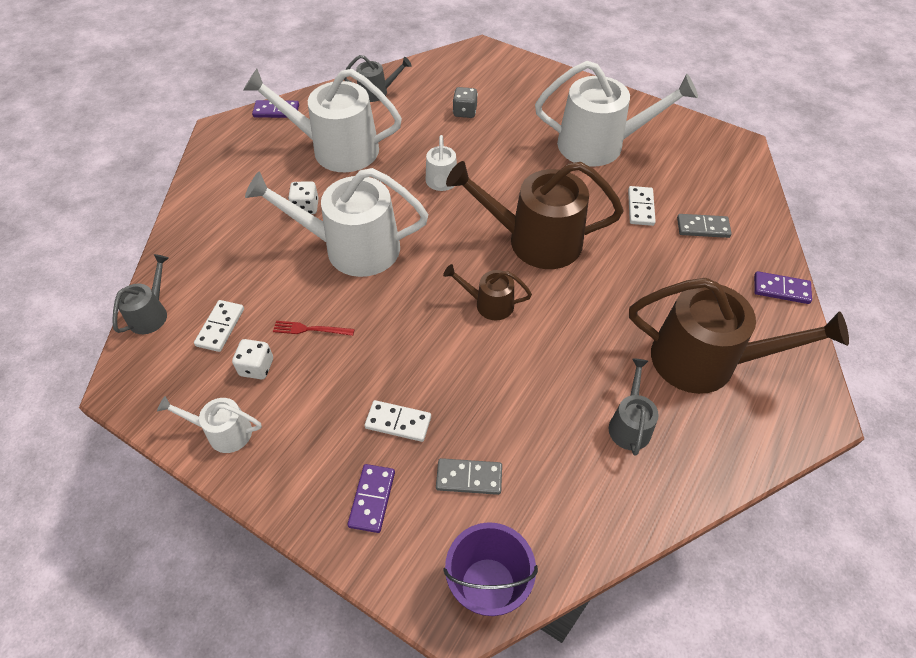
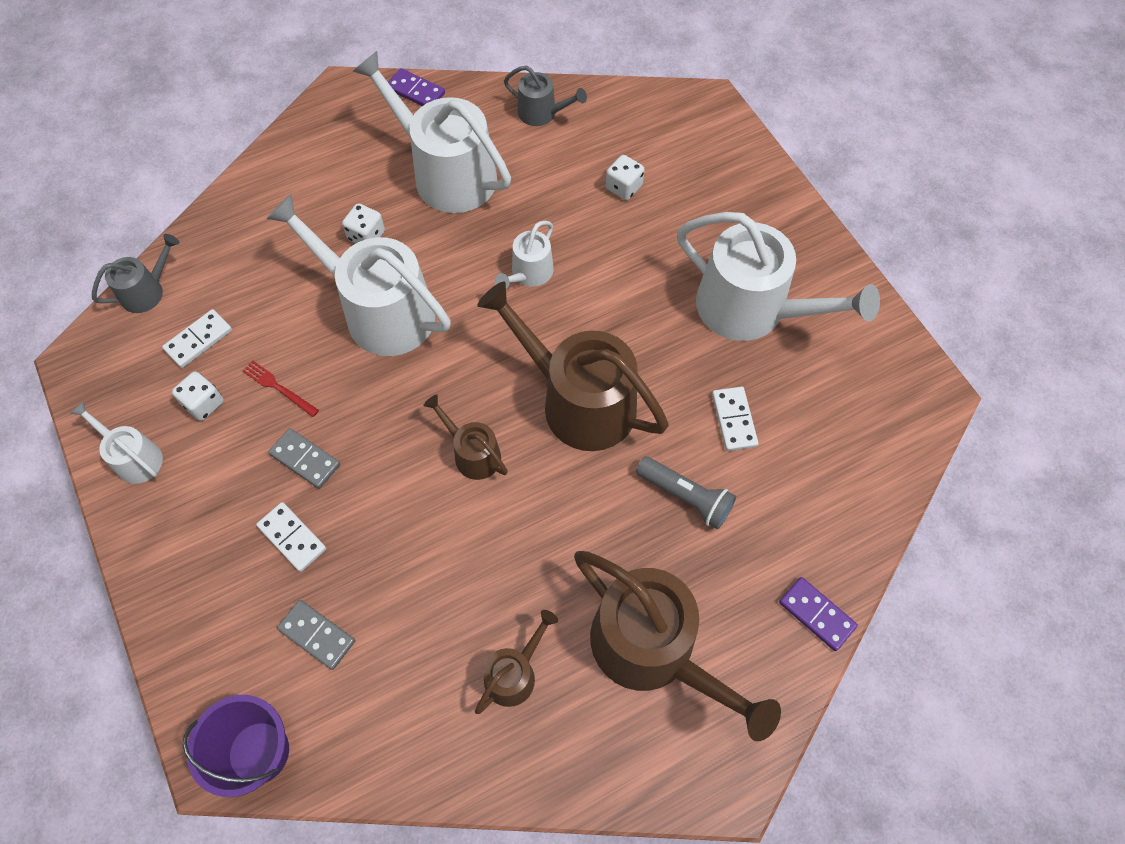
camera: 30 degrees right, 10 degrees up
purple domino [348,464,395,533] -> none
grey dice [453,87,478,118] -> white dice [606,155,645,200]
grey watering can [609,358,659,456] -> brown watering can [475,610,558,714]
white domino [628,186,656,226] -> white domino turned 45 degrees counterclockwise [712,386,758,451]
grey domino [677,214,732,238] -> grey domino moved to [268,428,340,489]
none -> grey flashlight [636,456,736,530]

